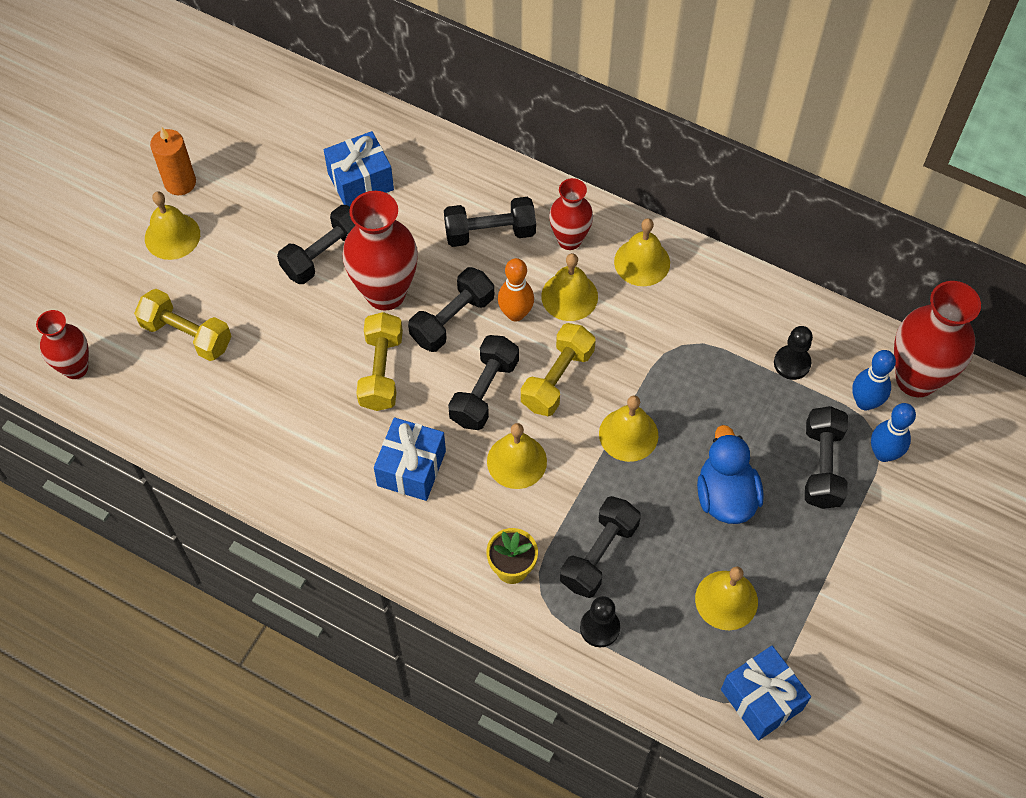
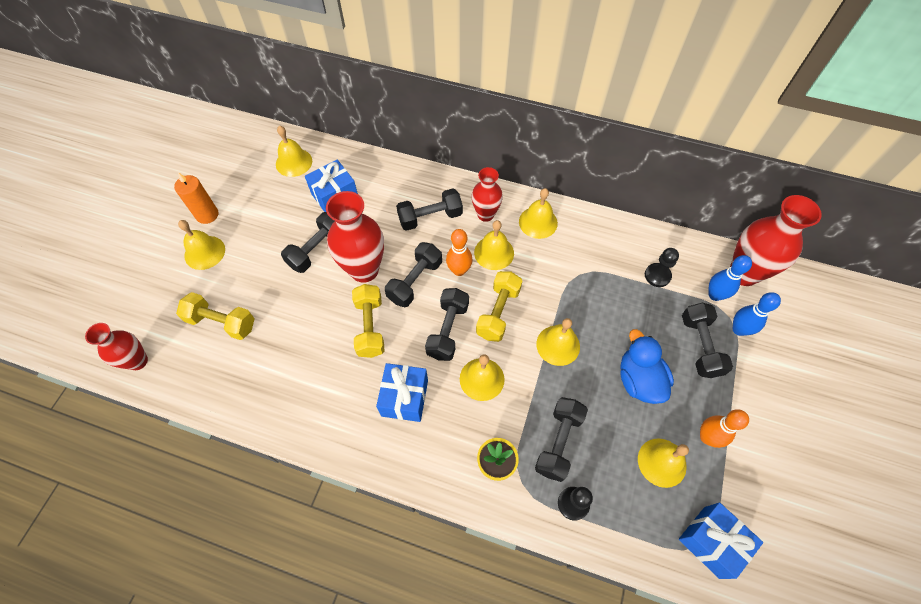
camera: 10 degrees left, 0 degrees up
none -> yellow bell [276,125,312,177]
none -> orange bowling pin [700,409,749,448]

